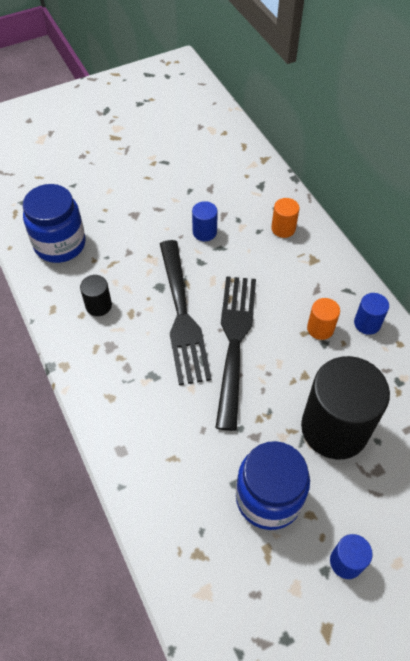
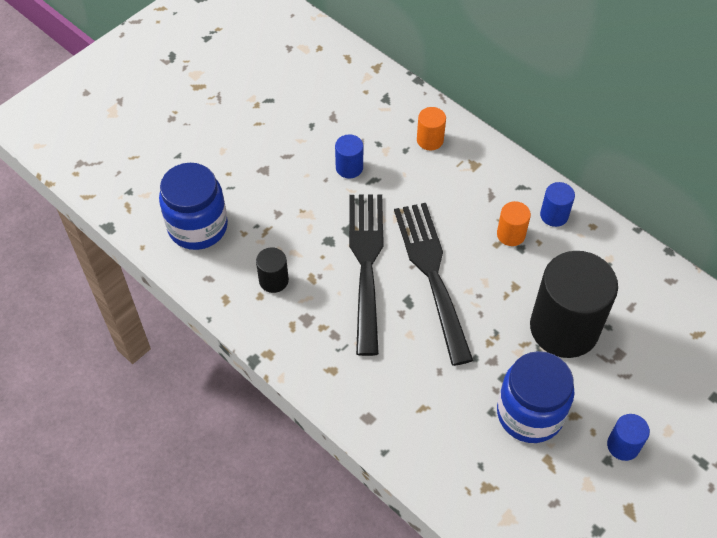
camera: 20 degrees left, 0 degrees up
black fork [160,240,212,385] -> black fork turned 150 degrees counterclockwise [349,195,384,356]

